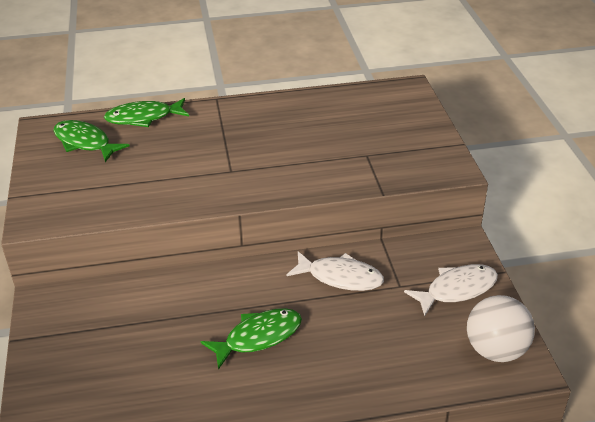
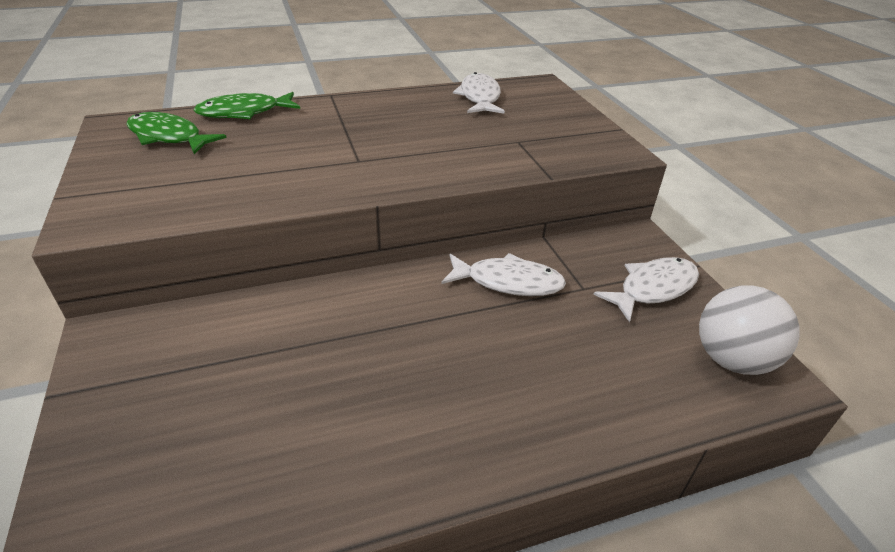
camera: 10 degrees left, 0 degrees up
green fish [201,308,302,370] -> none
none -> white fish [453,72,505,114]

